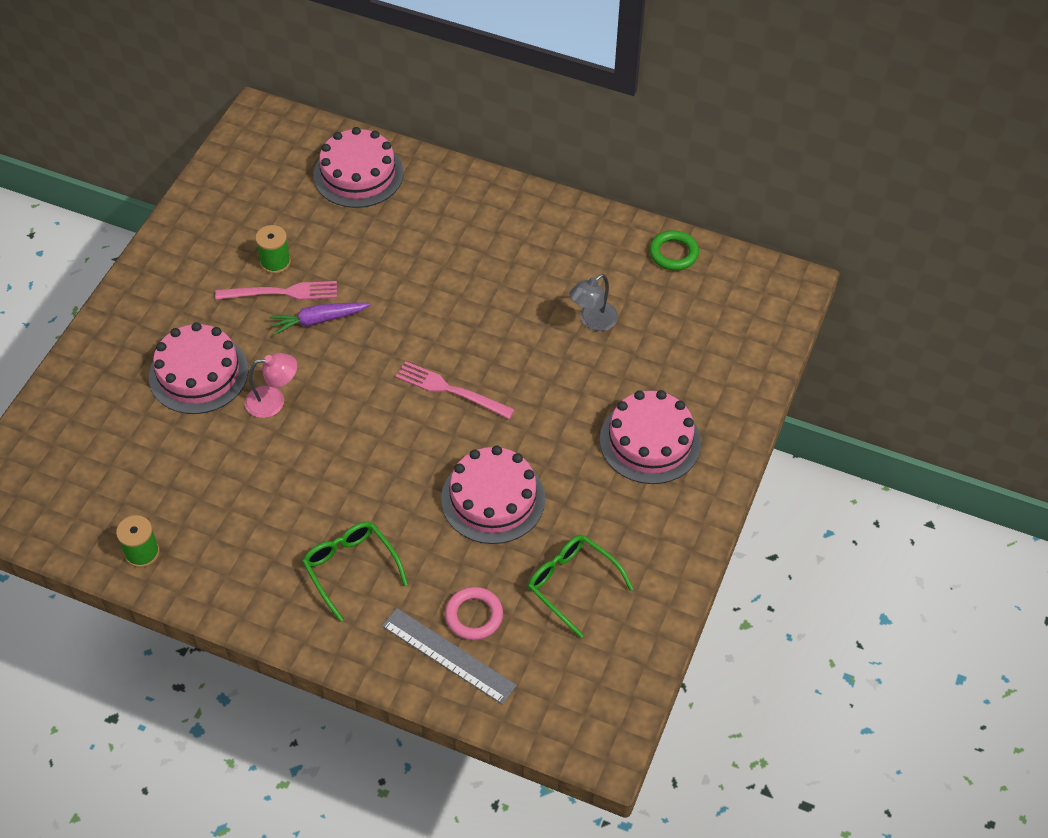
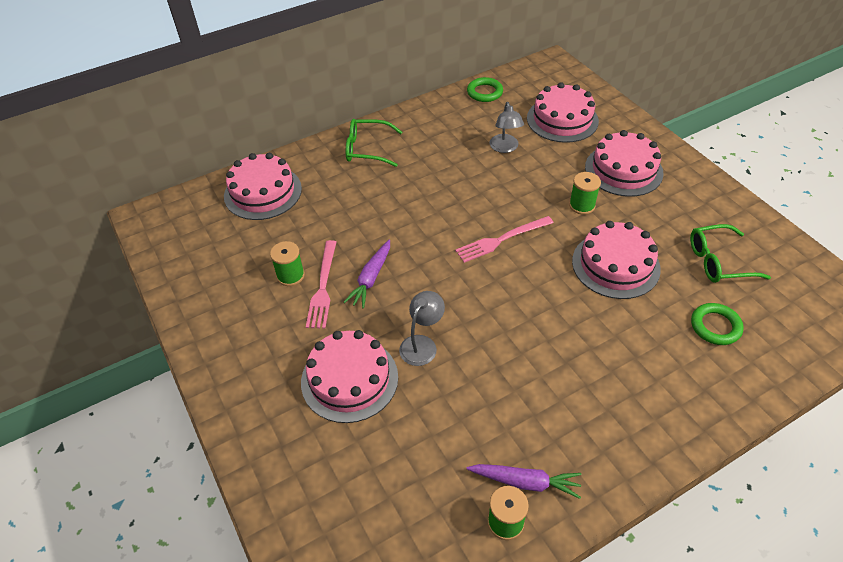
camera: 50 degrees left, 5 degrees down
pink fork [215,281,337,300] -> pink fork turned 150 degrees clockwise [306,240,337,329]
pink lamp [245,353,297,418] -> grey lamp [399,291,445,366]
green glasses [302,522,408,622] -> green glasses moved to [346,119,402,167]
grey ruler [382,608,517,704] -> none
pink ring [445,587,503,640] -> green ring [691,303,744,345]
none -> purple carrot [466,464,582,499]
none -> pink cake [527,82,599,143]
none -> green spool [569,172,601,215]

